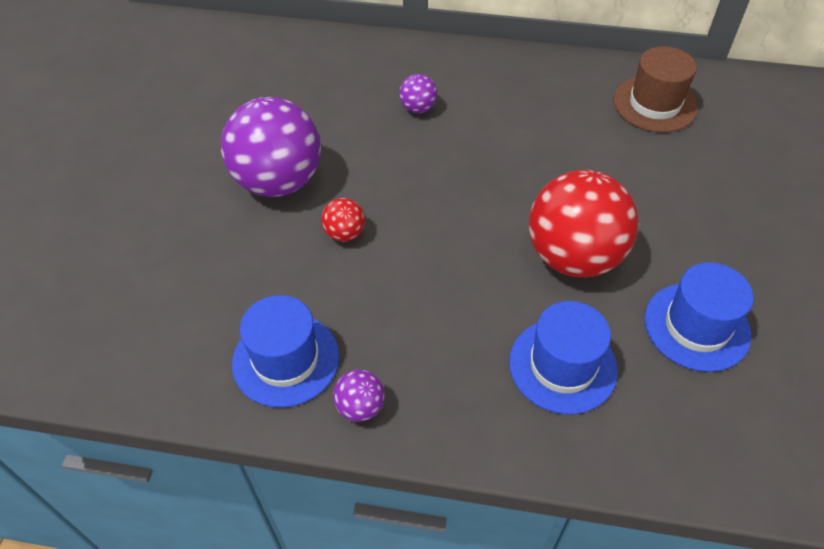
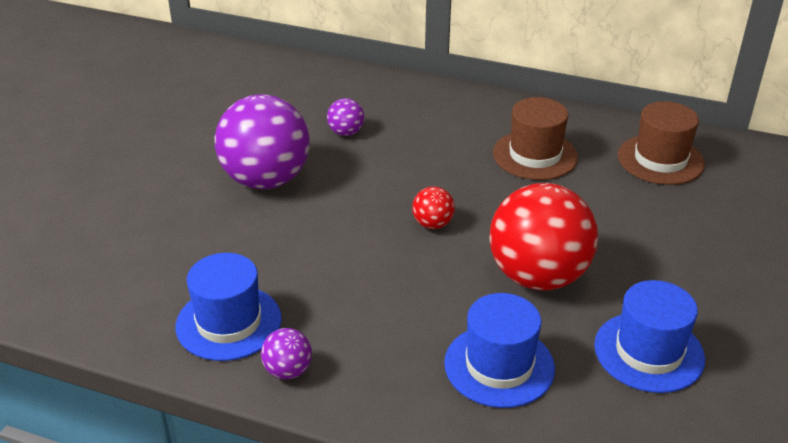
camera: 10 degrees right, 15 degrees down
red ball [321,198,365,242] -> red ball moved to [412,186,455,229]
purple ball [399,74,437,113] -> purple ball moved to [327,98,364,136]
none -> brown hat [493,97,578,180]

